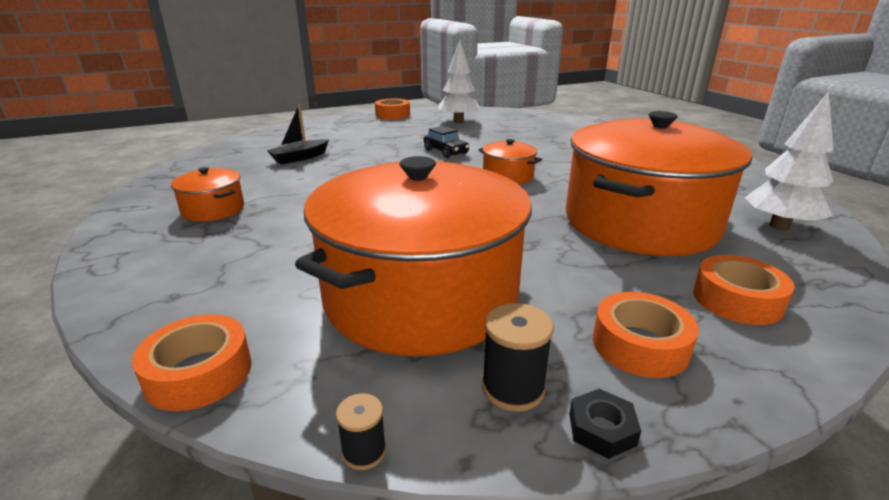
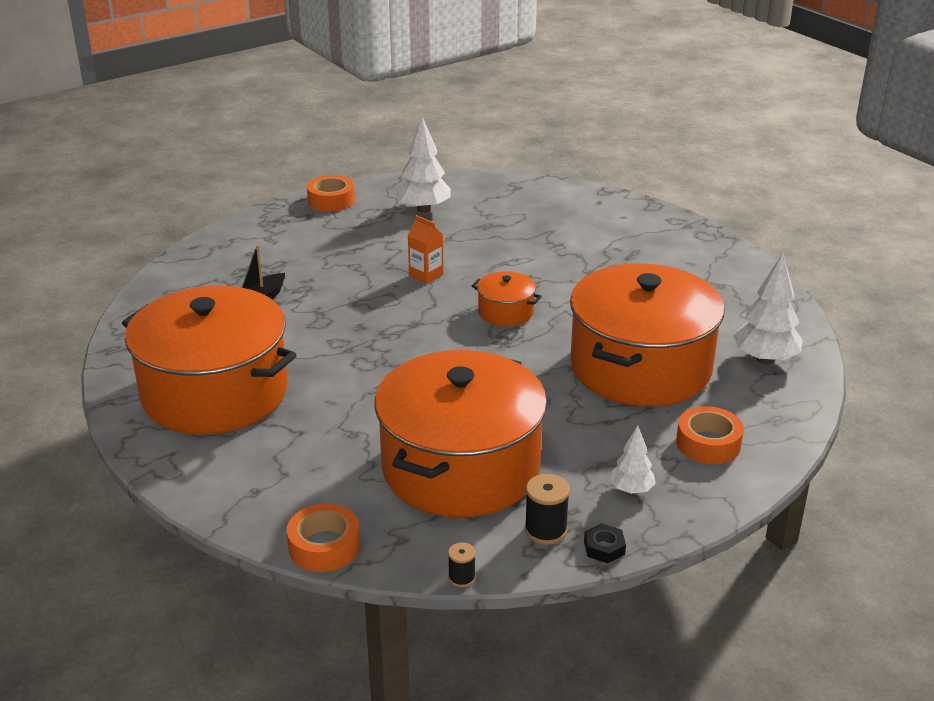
camera: 10 degrees left, 5 degrees up
orange pot [171,167,244,221] -> orange pot [122,286,297,435], size x2.37
black car [424,126,469,158] -> orange carton [408,215,443,284]
orange tape [593,292,699,378] -> white tree [609,425,656,494]

